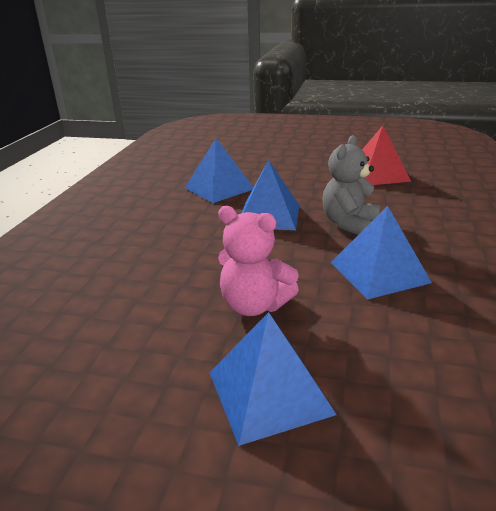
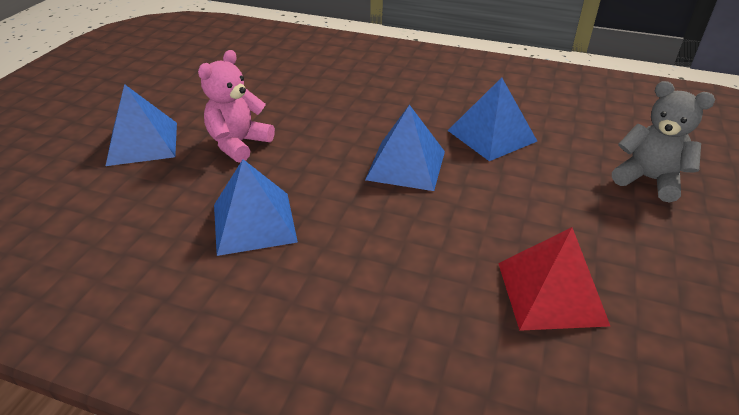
camera: 95 degrees right, 10 degrees up
grey teddy bear [322,135,380,235] -> grey teddy bear moved to [612,81,715,203]

